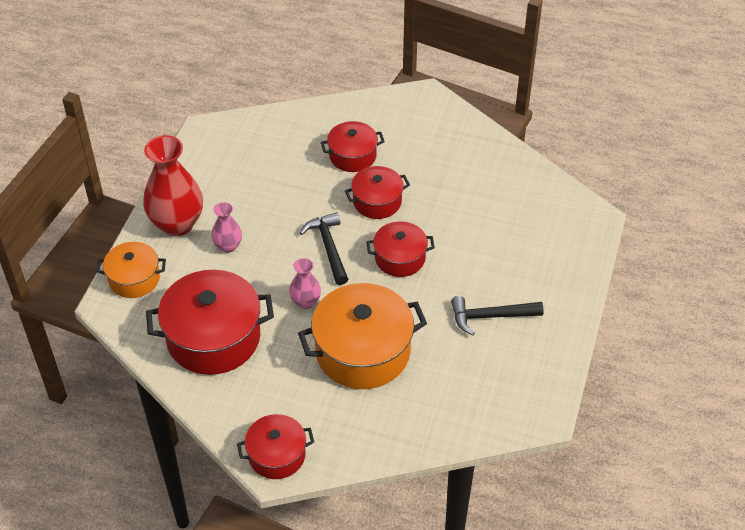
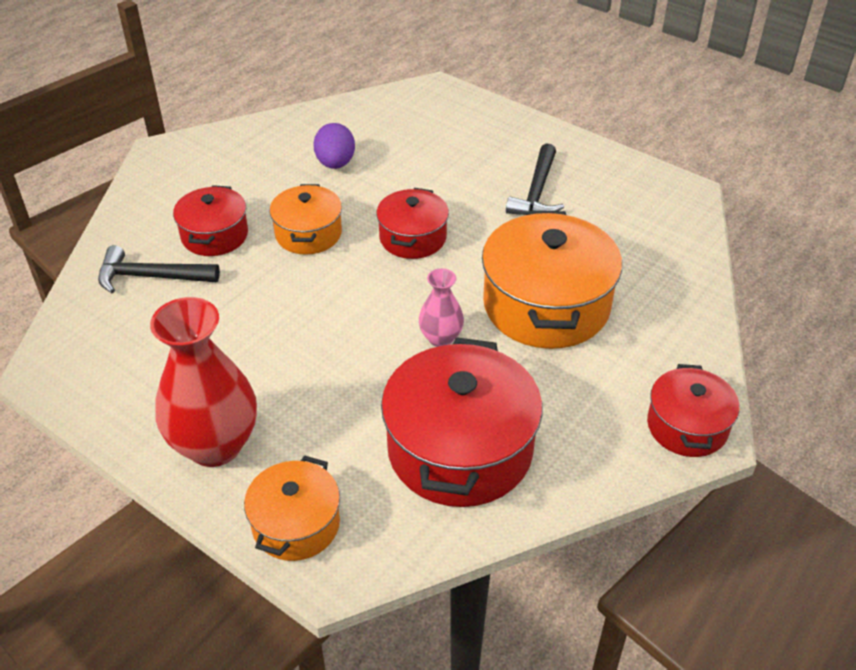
camera: 70 degrees left, 5 degrees down
pink vase [211,202,242,253] -> none
black hammer [300,212,348,285] -> black hammer moved to [98,245,220,293]
red pot [345,166,410,219] -> orange pot [270,184,342,255]
none -> purple egg [314,123,355,169]

